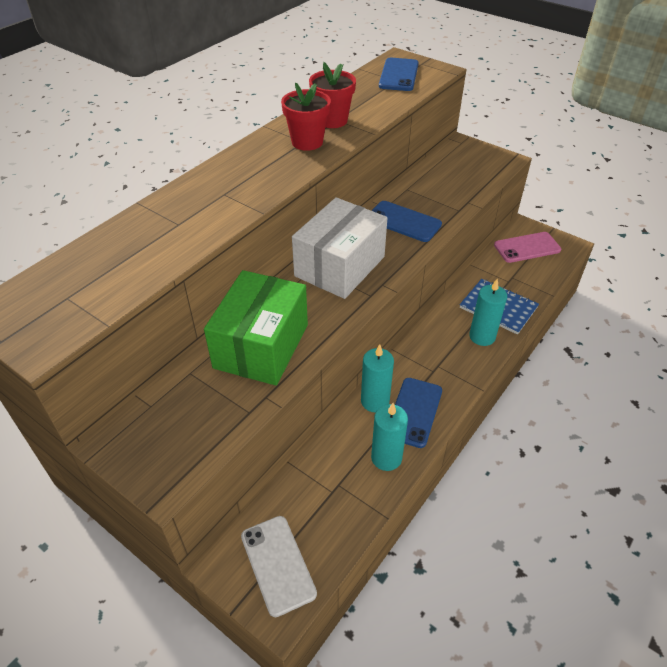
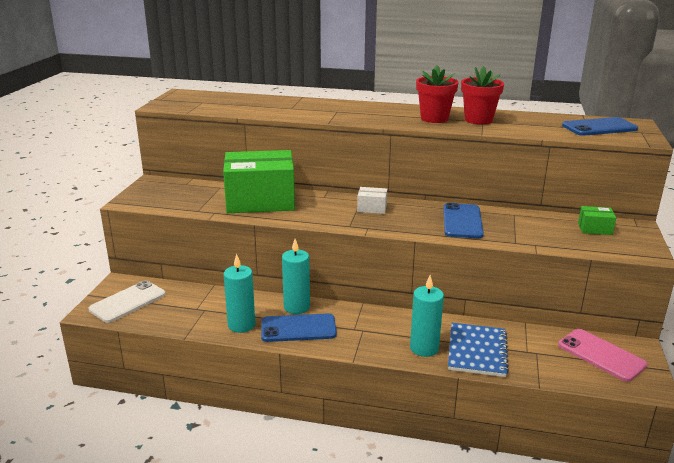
camera: 65 degrees right, 20 degrees down
white box [292,197,387,299] -> white box [357,187,387,214], size x0.41
none -> green box [578,206,616,235]

